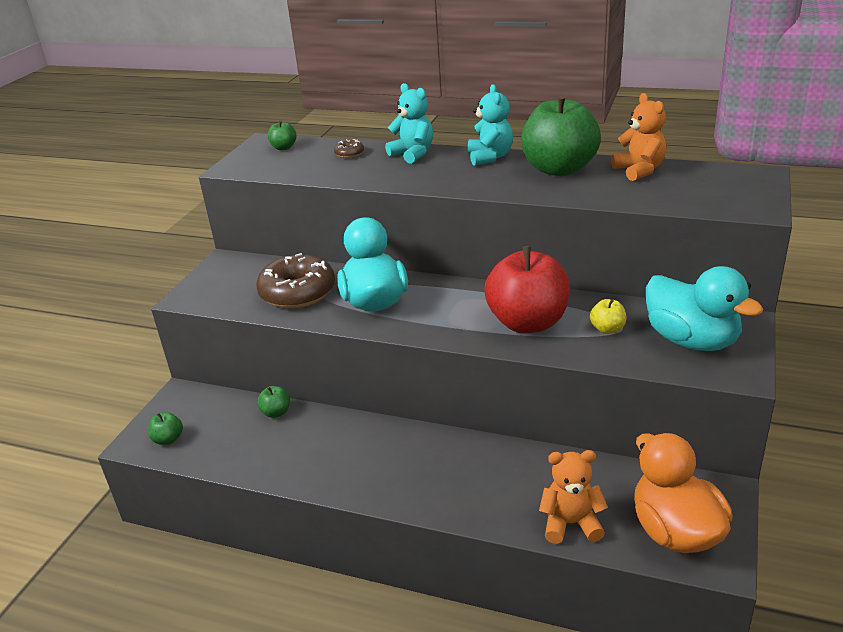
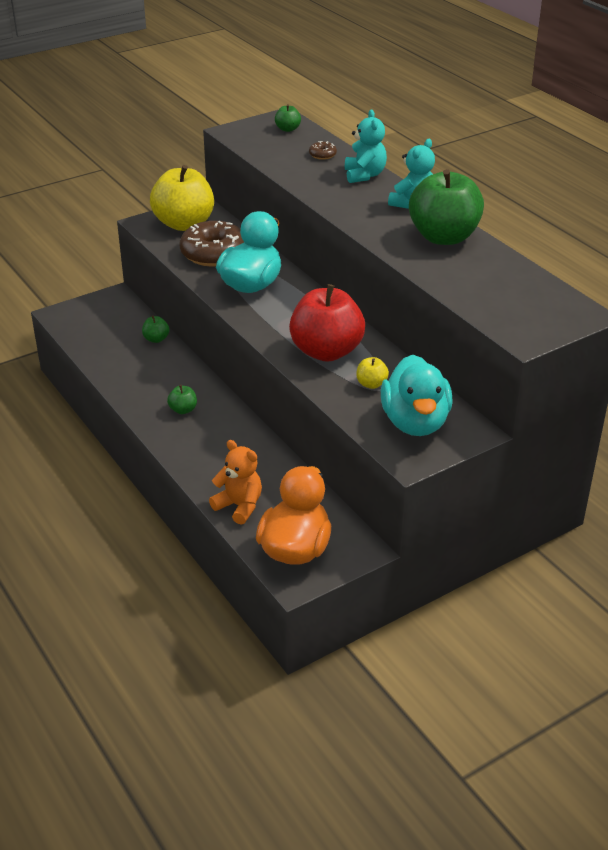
camera: 35 degrees right, 5 degrees up
green apple [148,412,183,445] -> green apple moved to [167,385,197,414]
orange teddy bear [611,93,667,181] -> none
none -> yellow apple [150,165,214,231]

